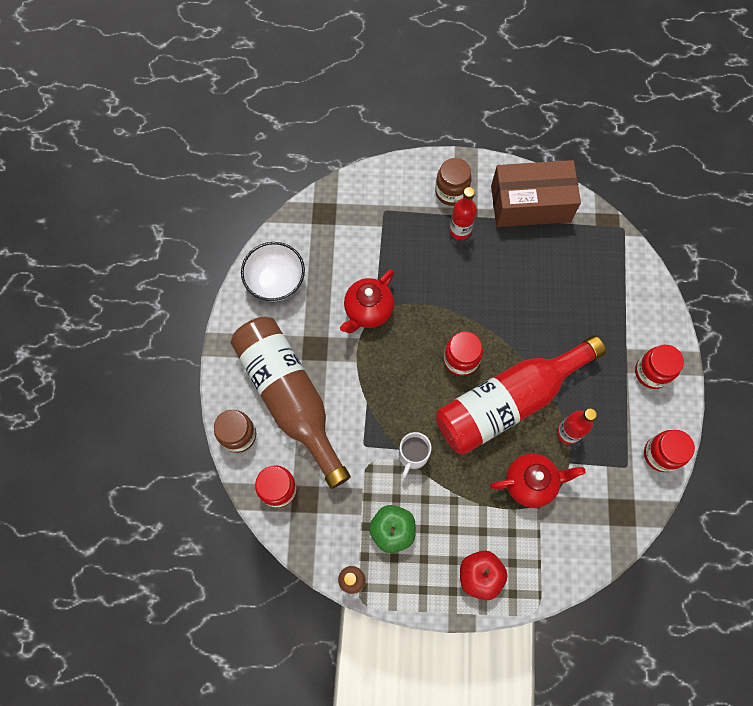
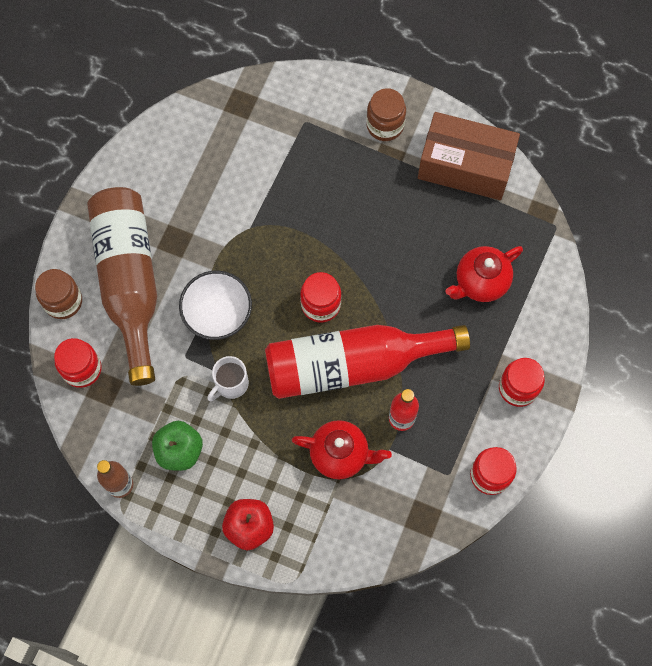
camera: 20 degrees right, 0 degrees up
white bowl [241,242,305,301] -> white bowl moved to [179,271,252,340]
red teapot [340,269,394,333] -> red teapot moved to [445,246,523,302]
red bottle [450,187,477,240] -> none

